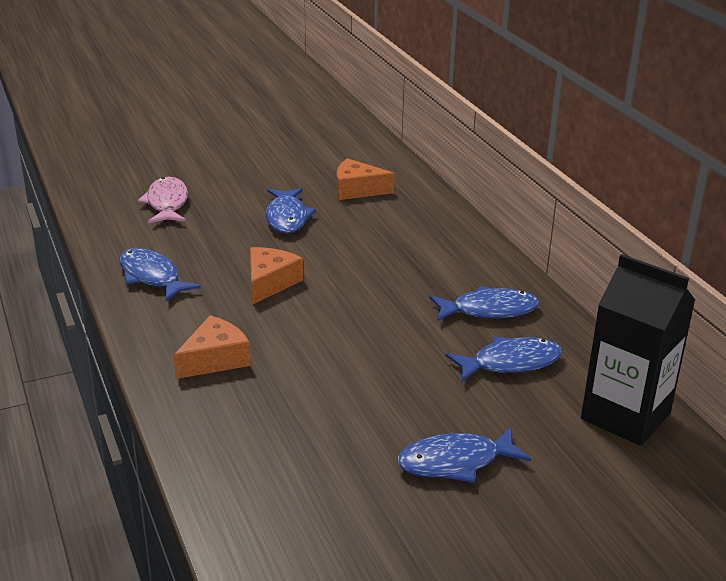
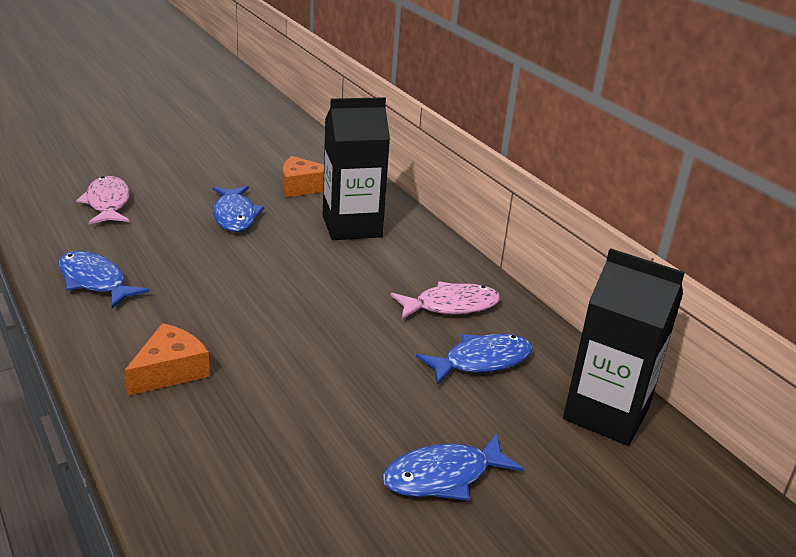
camera: 10 degrees left, 0 degrees up
orange cheese [250,247,303,305] -> none
blue fish [430,286,539,321] -> pink fish [391,281,500,319]
none -> black carton [323,97,390,240]

